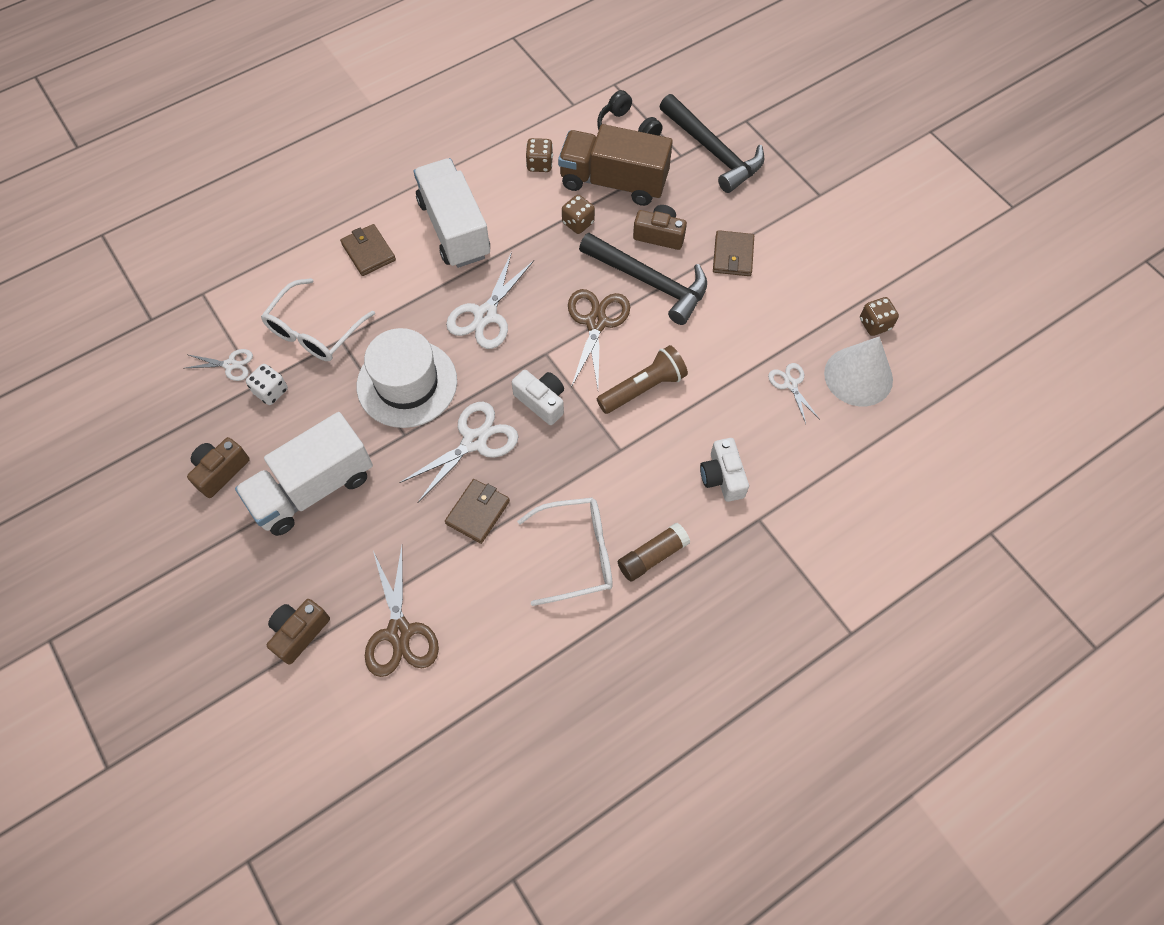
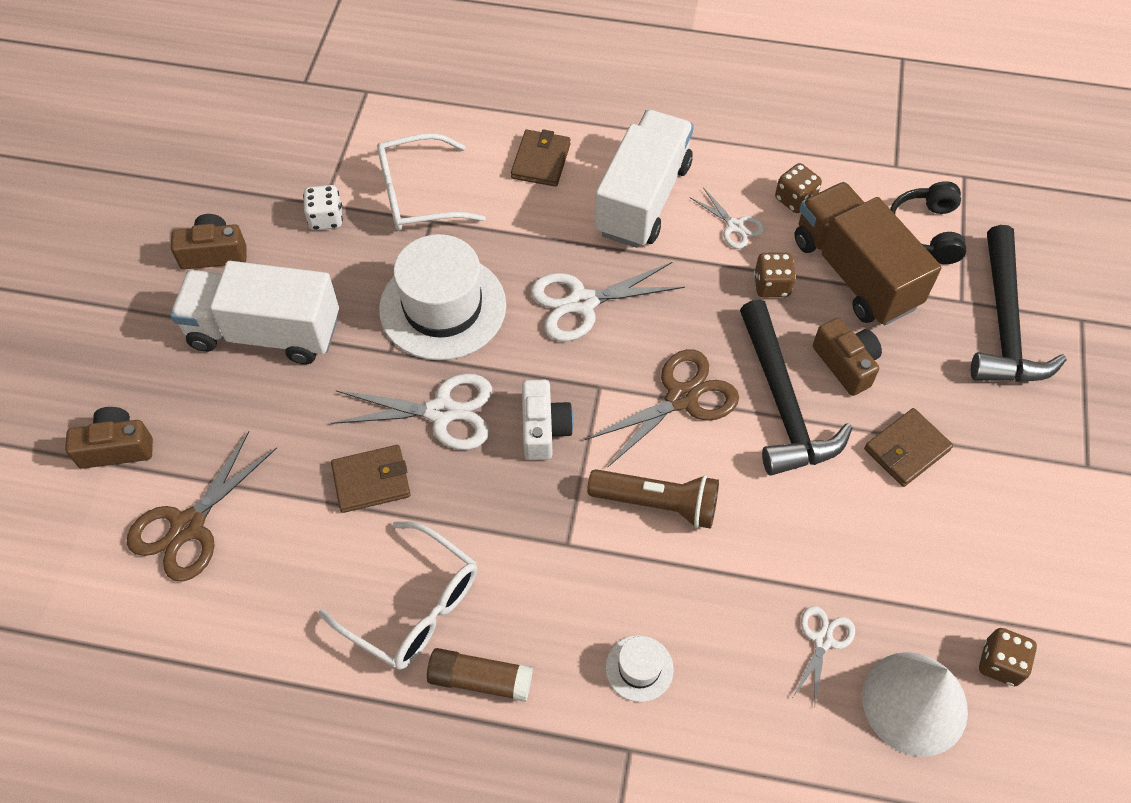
camera: 45 degrees right, 5 degrees down
white scissors [186,349,253,381] -> white scissors moved to [690,187,765,249]
white camera [700,438,749,502] -> white hat [606,635,674,702]

